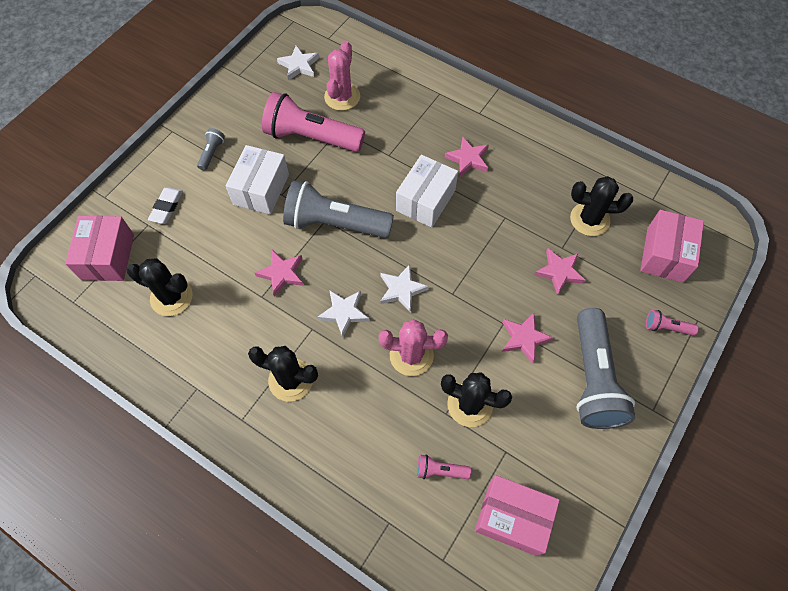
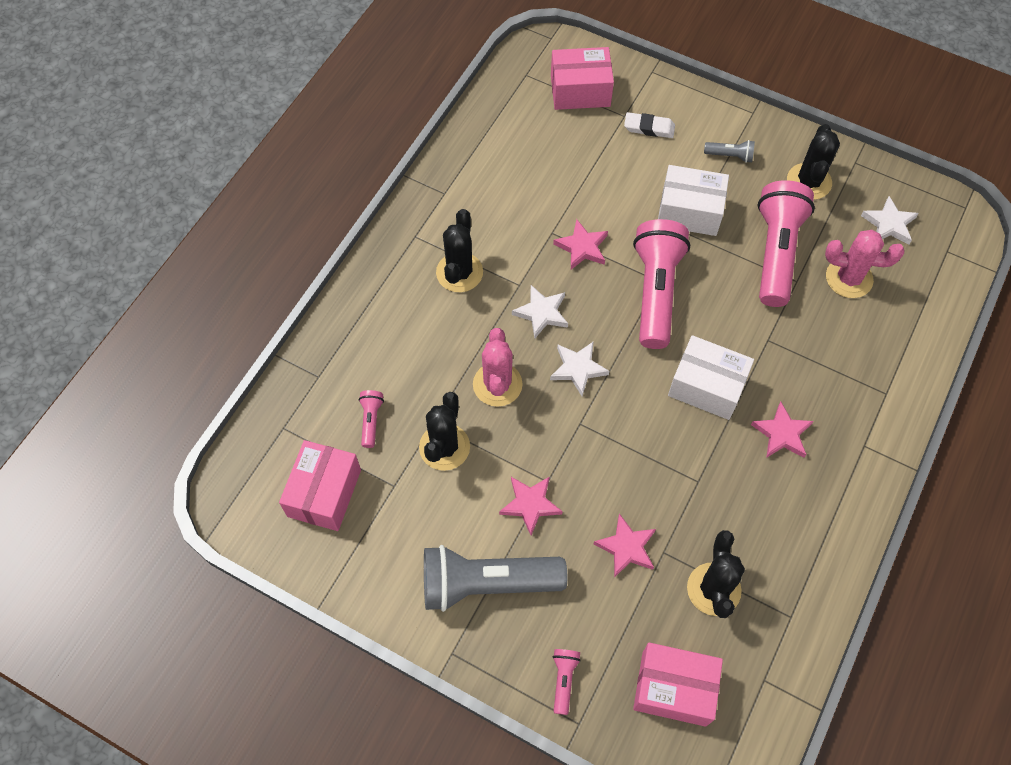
camera: 85 degrees right, 0 degrees up
black cactus [127,258,193,316] -> black cactus moved to [787,124,840,200]
grey flashlight [283,180,394,238] -> pink flashlight [633,219,690,349]

